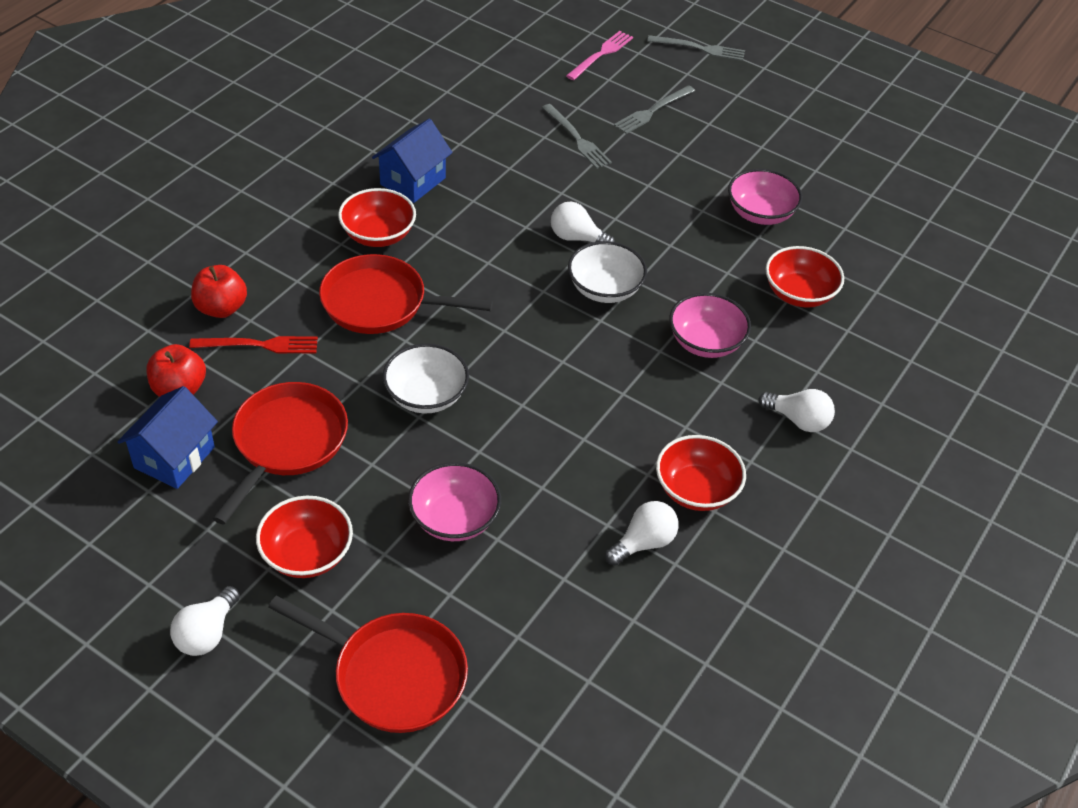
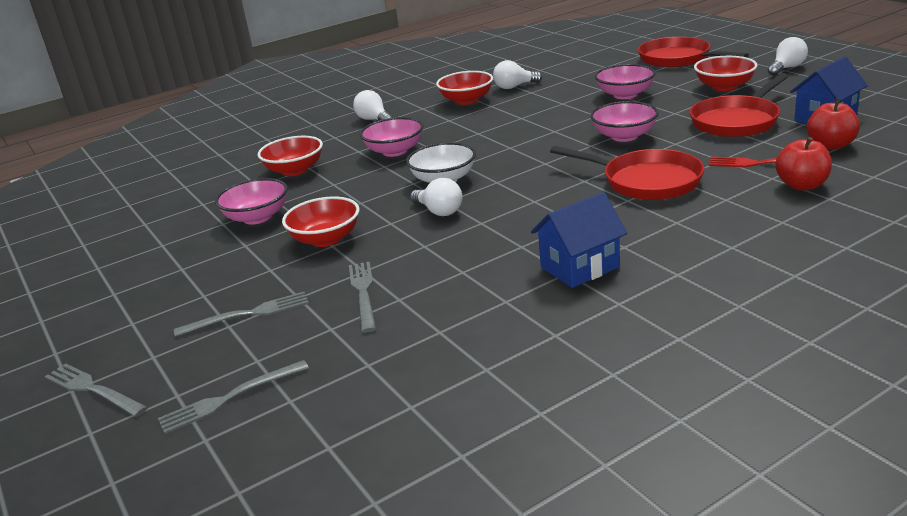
camera: 150 degrees left, 20 degrees down
red bowl [338,188,416,247] -> red bowl moved to [282,196,360,247]
white bowl [383,344,469,413] -> pink bowl [590,101,659,142]
pink fork [566,31,633,80] -> grey fork [158,360,309,434]

